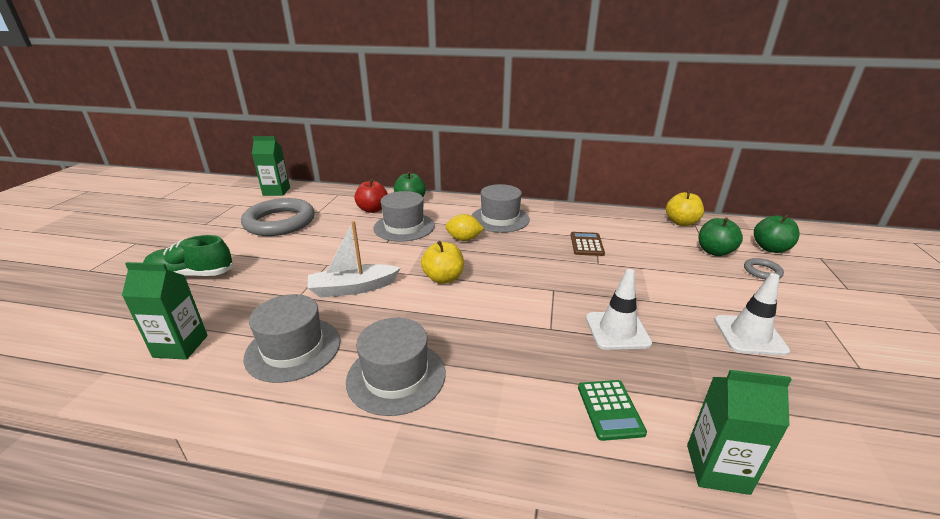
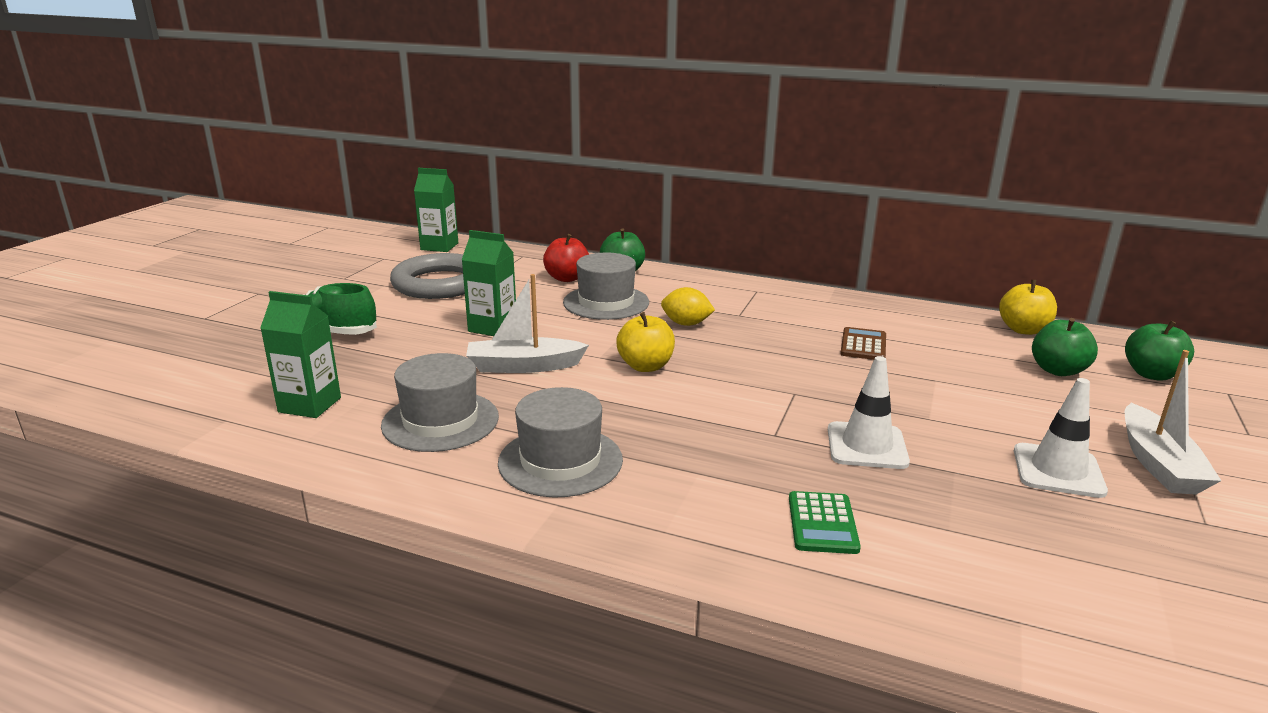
camera: 10 degrees right, 5 degrees down
grey hat [471,184,530,233] -> none
green carton [687,370,792,495] -> green carton moved to [462,230,516,336]
grey ring [744,258,784,279] -> none
none -> white boat [1125,350,1221,494]

